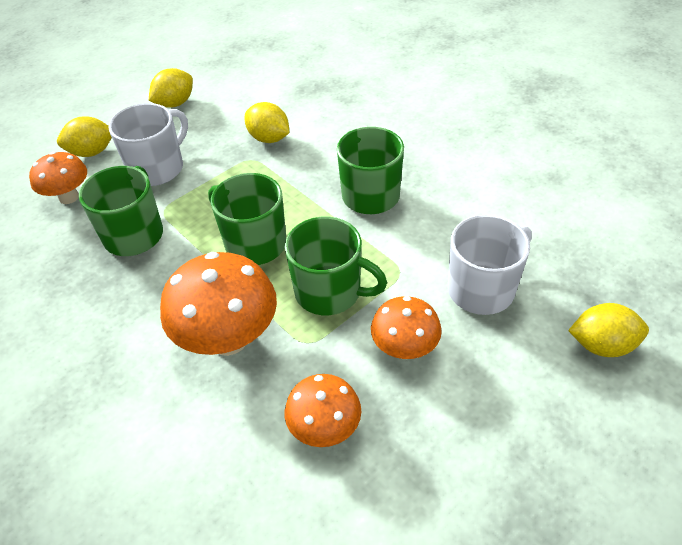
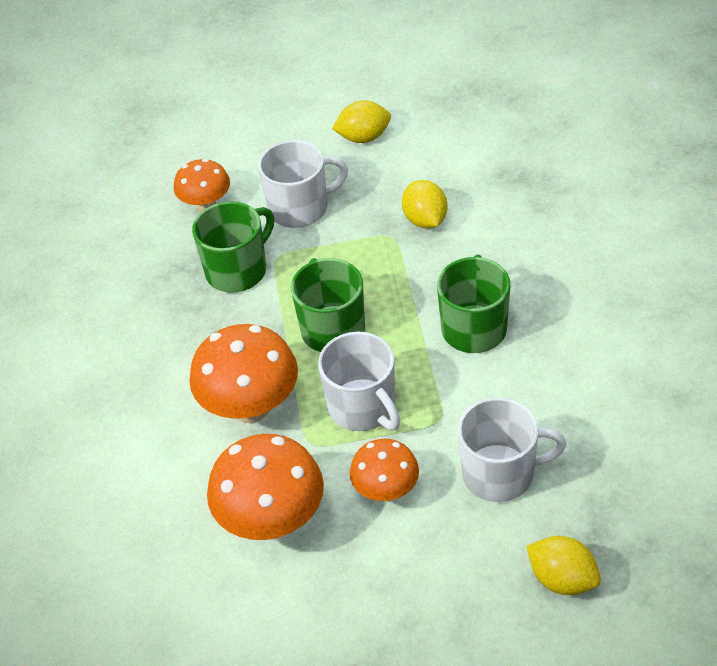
camera: 35 degrees right, 0 degrees up
yellow lemon [57,116,112,157] -> none
green mug [285,217,387,315] -> white mug [318,332,400,431]
orange mushroom [285,374,361,447] -> orange mushroom [207,434,324,540], size x1.65

